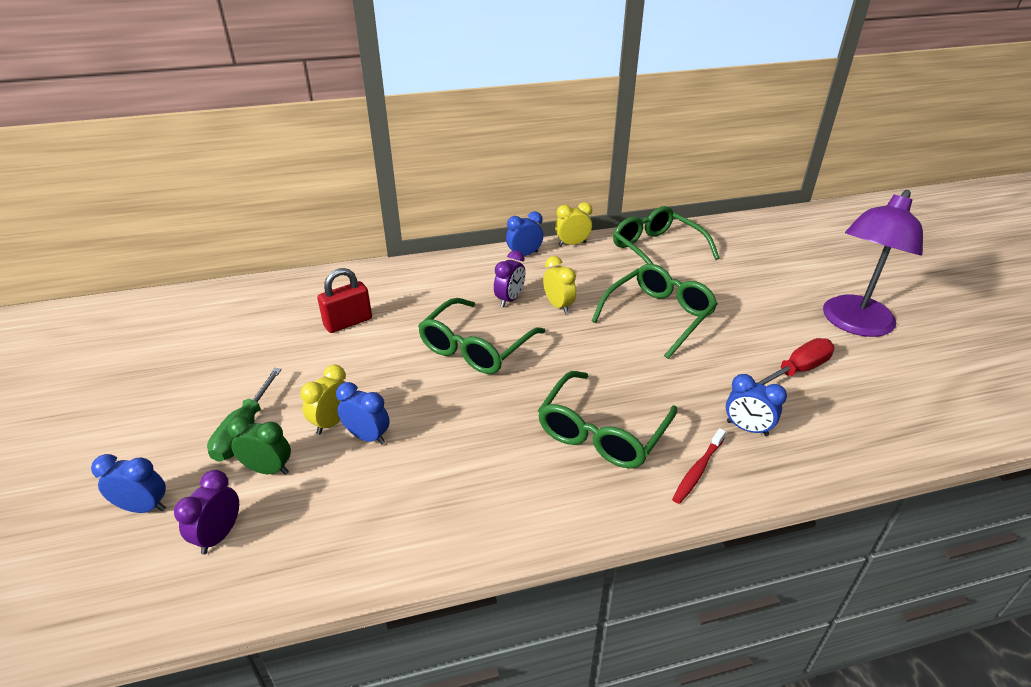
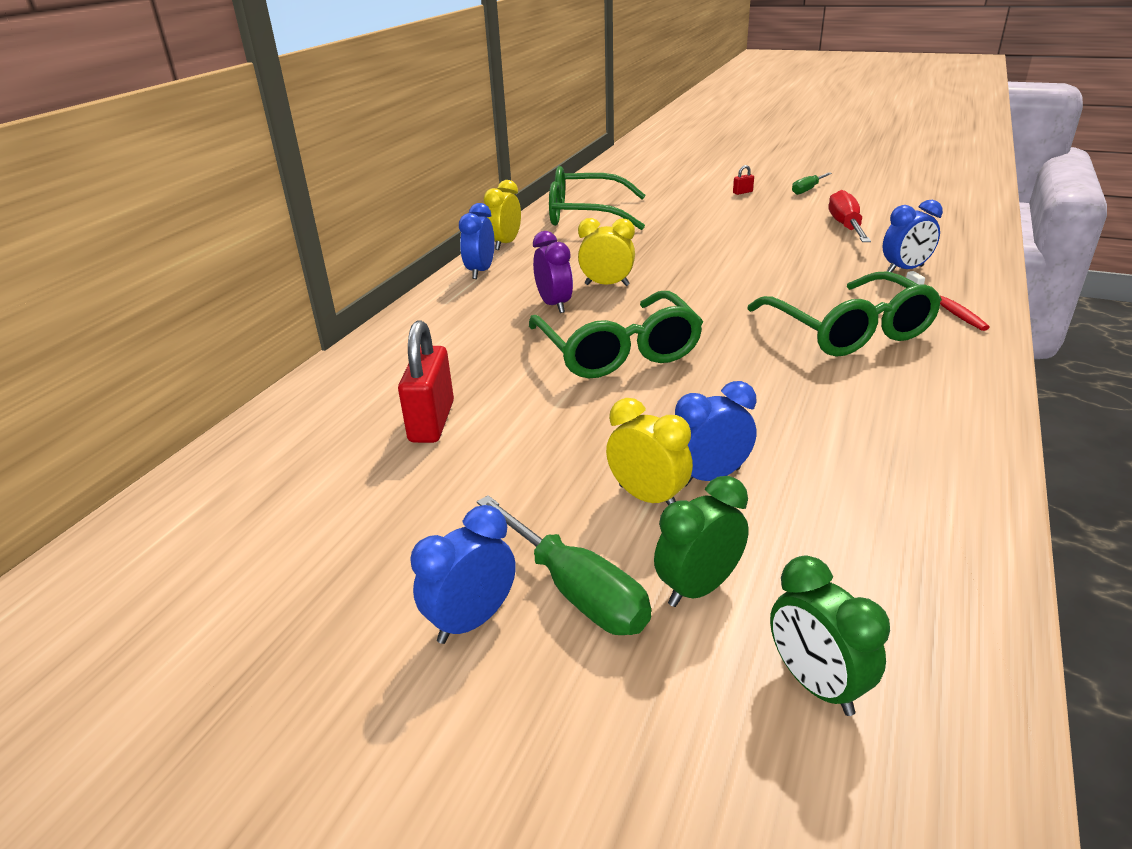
camera: 50 degrees left, 5 degrees down
blue clock [91,454,166,513] -> blue clock moved to [411,505,516,644]
purple clock [174,470,239,554] -> green clock [770,556,890,716]
yellow clock [301,365,346,434] -> yellow clock turned 150 degrees clockwise [606,398,693,505]
green glasses [592,264,718,359] -> none
purple lamp [823,190,923,337] -> green screwdriver [792,172,832,195]
none -> red padlock [733,165,754,195]

